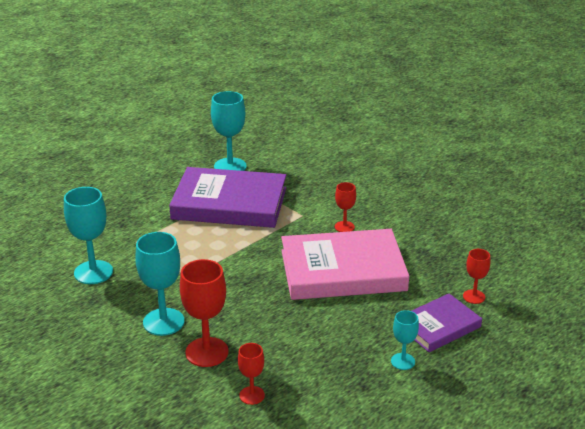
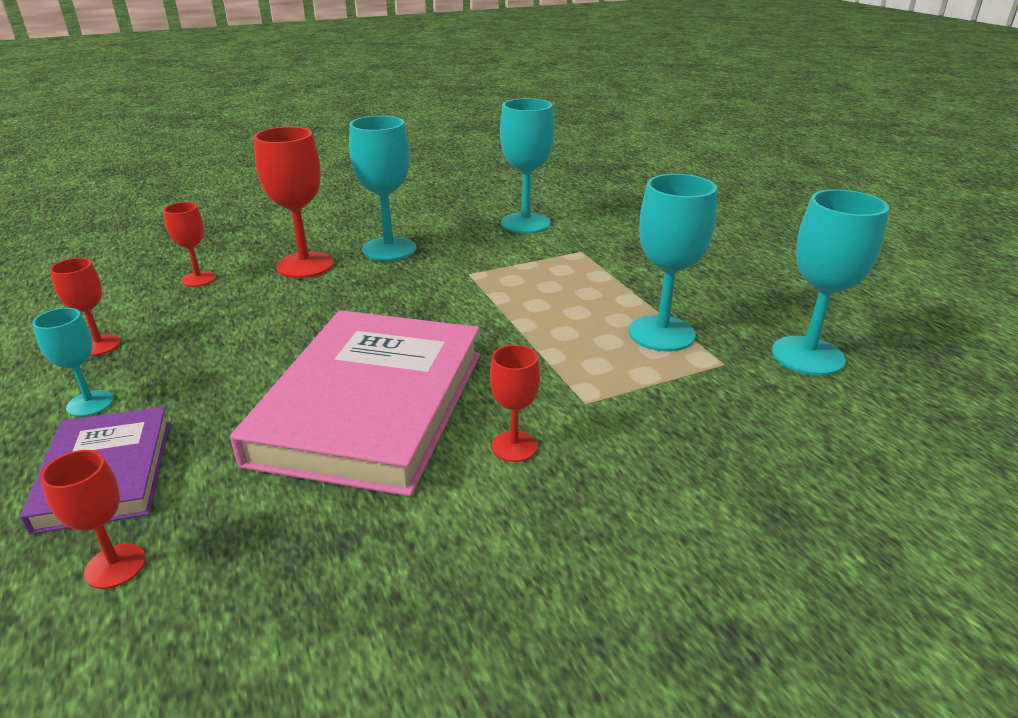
camera: 110 degrees right, 0 degrees up
purple book [169,167,286,228] -> turquoise goblet [629,174,717,352]
none -> red goblet [50,258,121,356]

